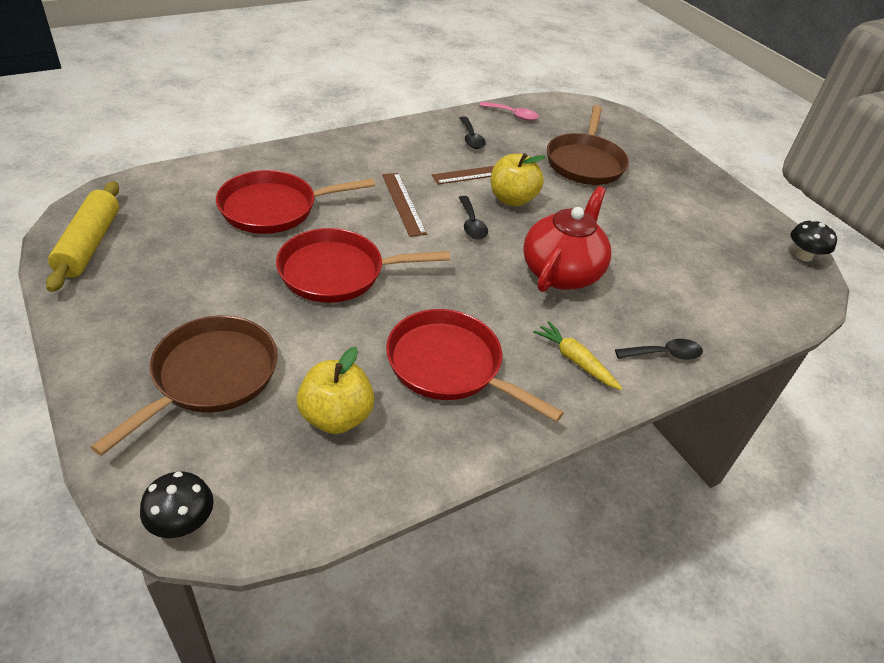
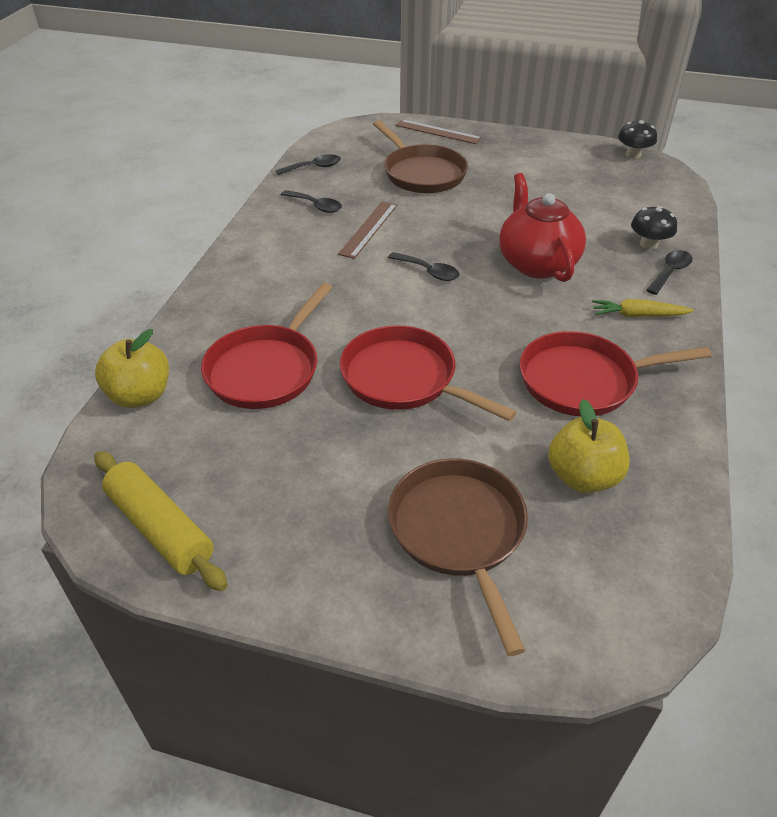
camera: 40 degrees left, 0 degrees up
black mushroom [140,471,214,538] -> black mushroom moved to [631,206,677,250]
red pan [276,228,450,303] -> red pan turned 90 degrees clockwise [340,325,516,421]
brown ruler [382,173,427,237] -> brown ruler moved to [395,119,482,144]
pink spoon [479,102,539,121] -> black spoon [275,154,341,175]
yellow apple [491,153,545,206] -> yellow apple moved to [95,329,169,408]

